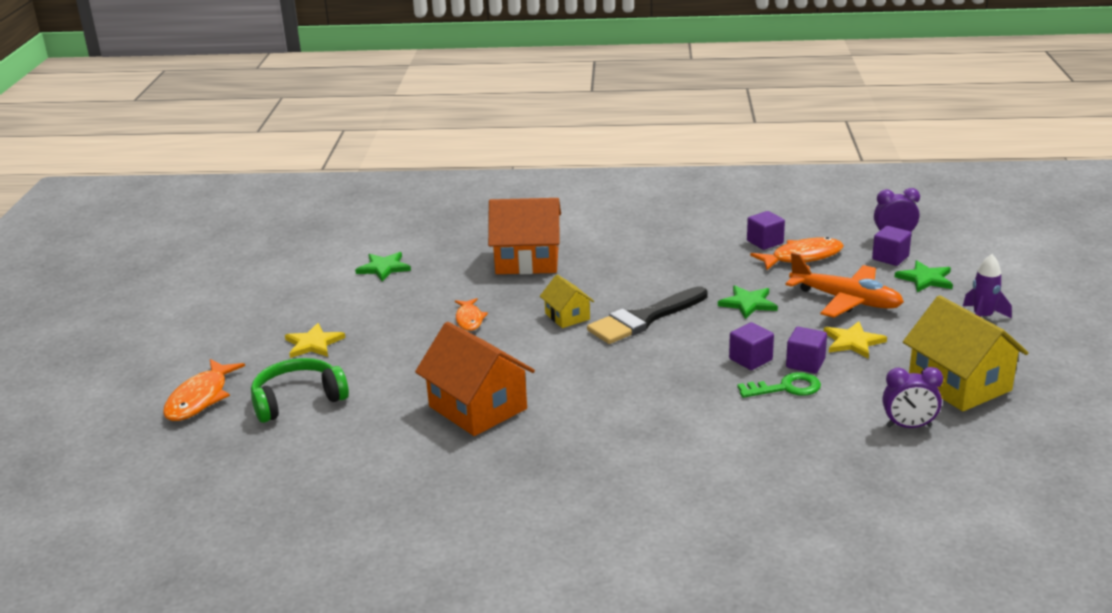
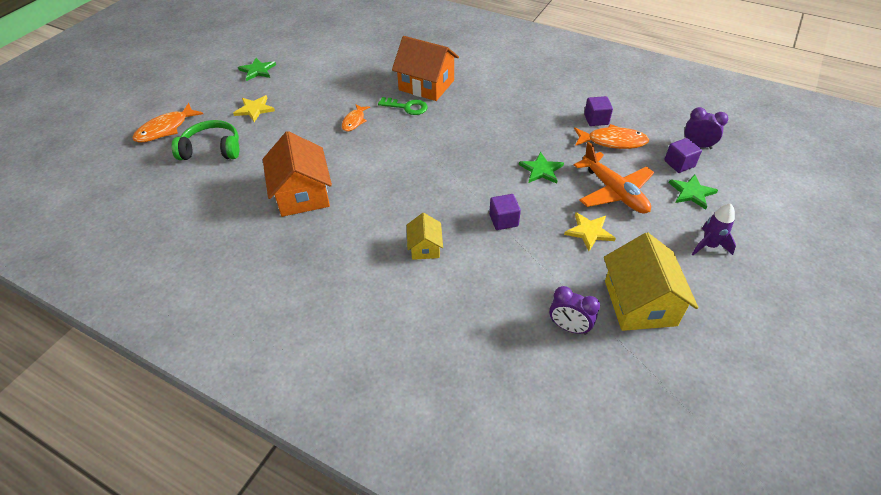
camera: 25 degrees right, 20 degrees up
green star [355,252,411,281] -> green star moved to [238,58,276,81]
yellow house [540,274,594,328] -> yellow house moved to [407,213,443,260]
black brush [587,286,708,344] -> none
green key [737,372,821,398] -> green key moved to [378,97,428,115]
purple cube [786,327,827,373] -> none

